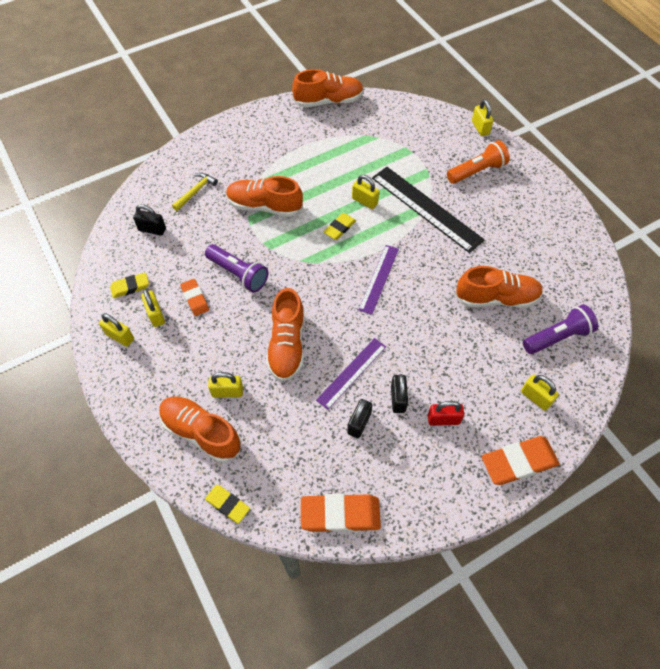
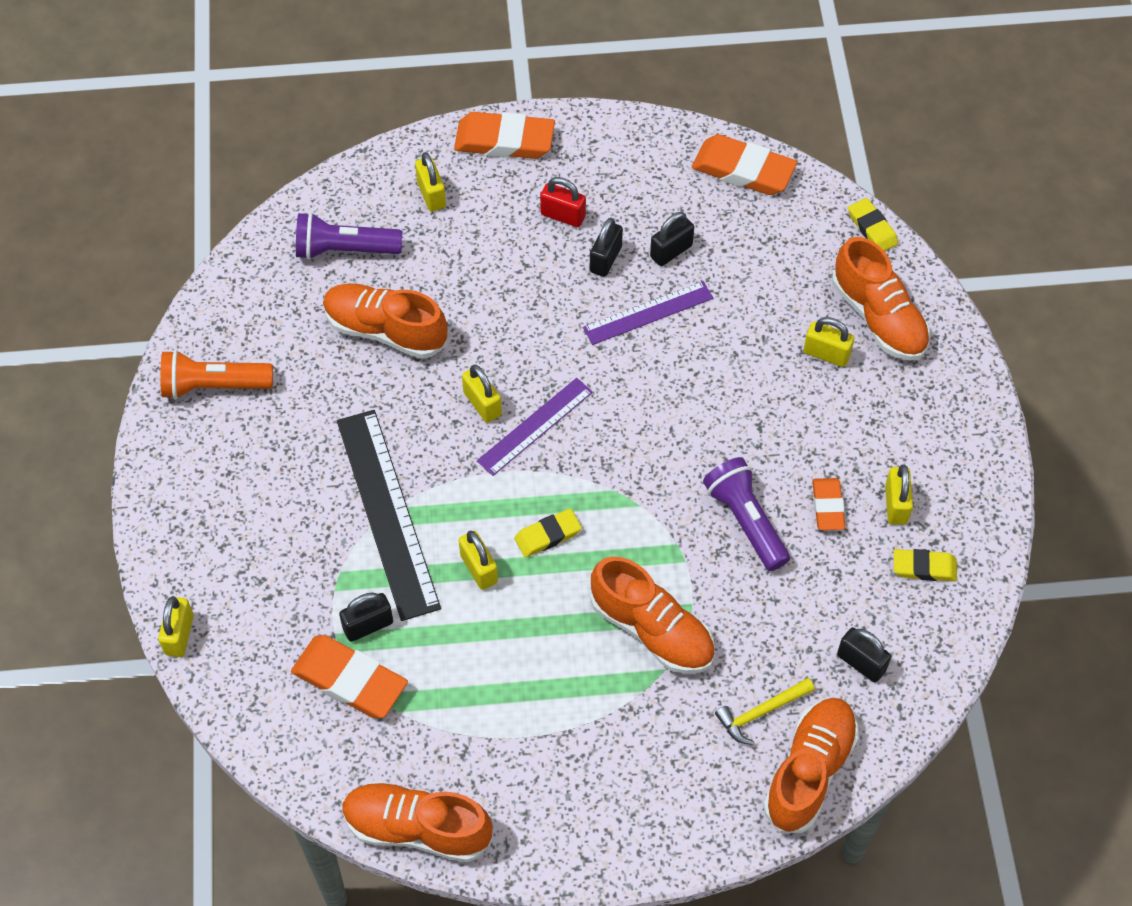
camera: 155 degrees left, 0 degrees up
yellow padlock [99,313,134,347] -> yellow padlock moved to [462,365,502,423]
orange shoe [266,288,304,382] -> orange shoe moved to [763,698,859,833]
orange flashlight [447,140,510,184] -> orange flashlight moved to [160,350,273,399]
none -> orange eraser [291,635,408,718]
none -> black padlock [339,592,393,642]

